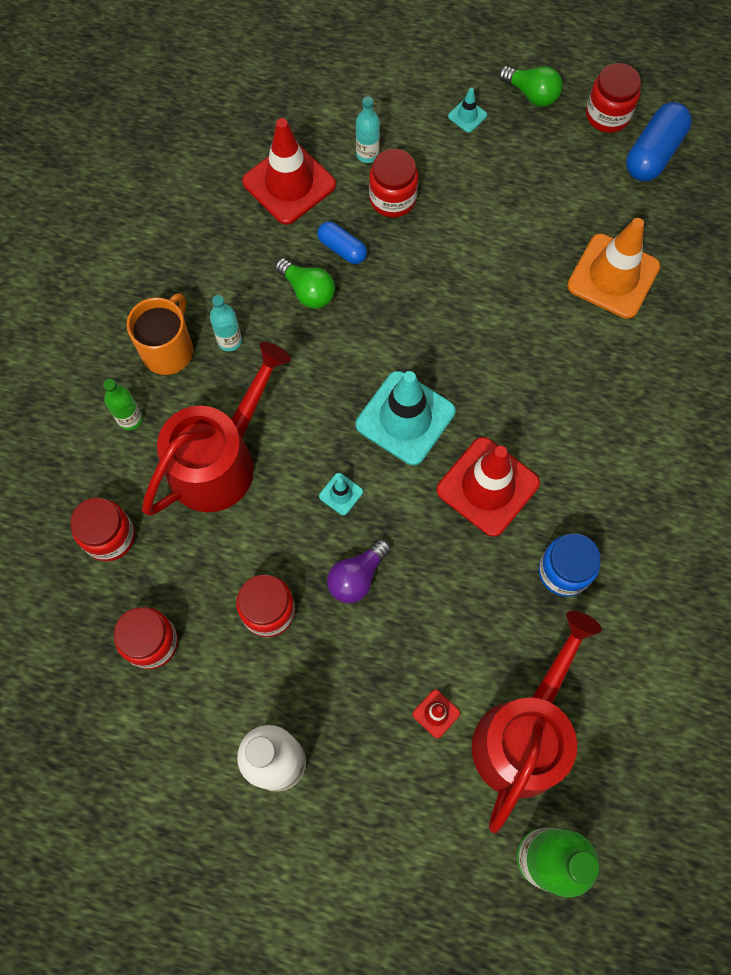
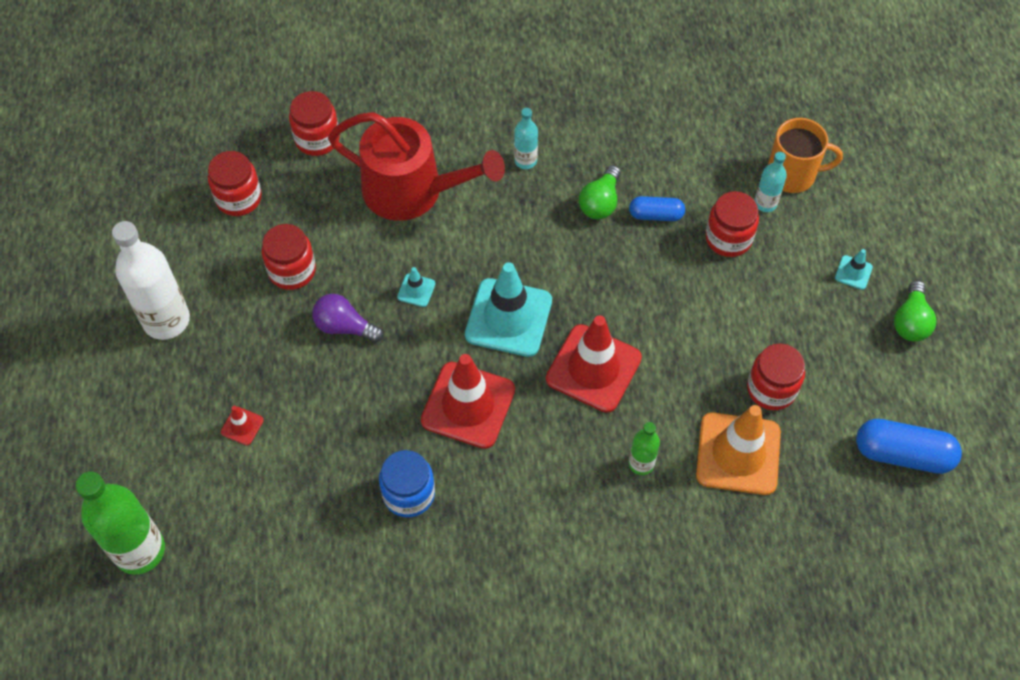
camera: 70 degrees right, 10 degrees down
green bottle [103,379,142,430] -> green bottle moved to [629,422,660,475]
orange mug [127,293,193,375] -> orange mug moved to [768,118,843,193]
red traffic cone [242,118,336,225] -> red traffic cone moved to [546,315,642,413]
blue capsule [317,221,367,264] -> blue capsule turned 75 degrees clockwise [629,196,685,221]
red watering can [472,611,602,833] -> none
red jar [586,63,641,133] -> red jar moved to [747,344,805,410]

